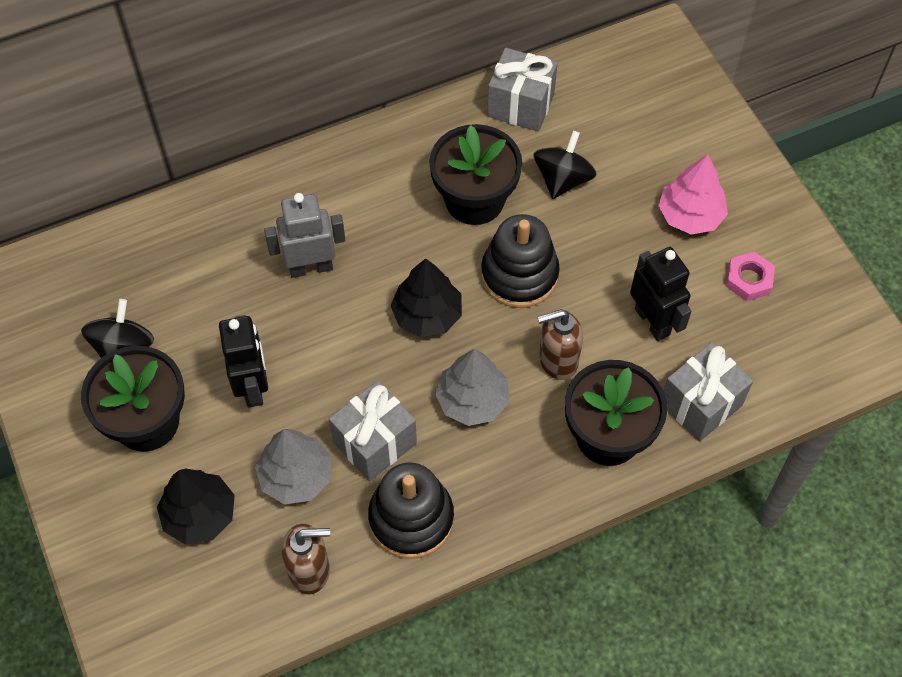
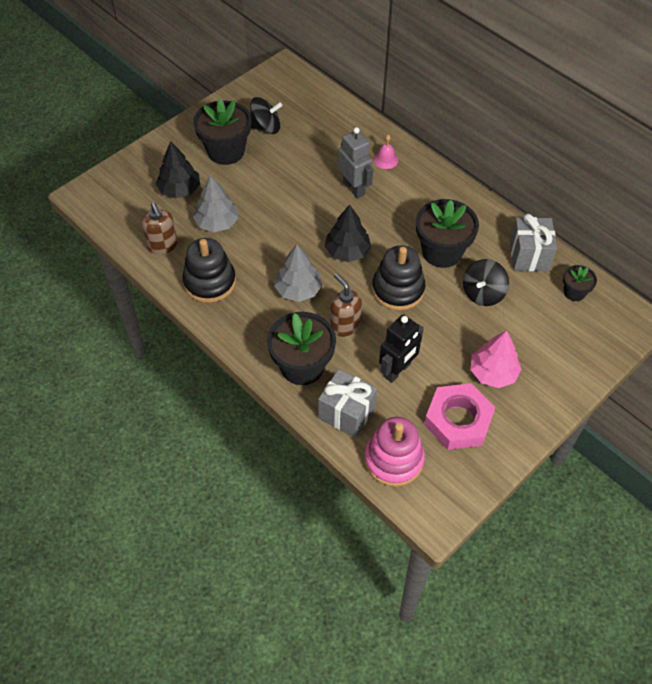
camera: 70 degrees right, 5 degrees down
black robot [219,315,268,408] -> none
grey gift [329,381,417,481] -> none
black spinning top [533,131,597,199] -> black spinning top turned 120 degrees clockwise [463,259,509,306]
pink nut [726,252,775,301] -> pink nut [424,383,496,450], size x1.86
none -> pink stacking toy [364,417,425,487]
none -> pink bell [374,135,398,169]
none -> black flower pot [563,265,597,301]

